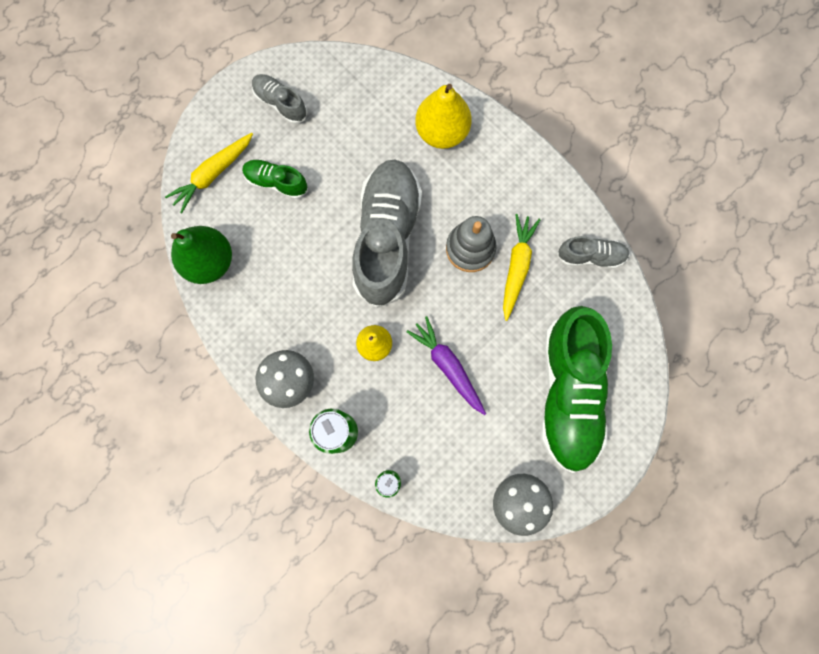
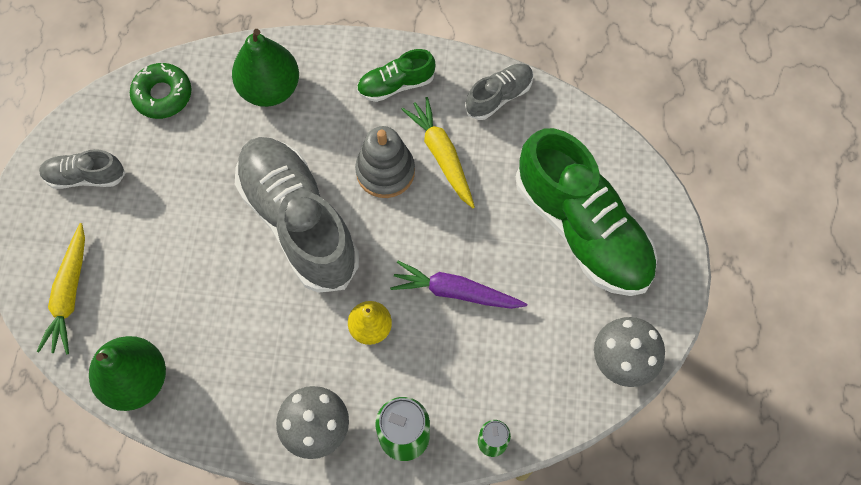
camera: 40 degrees left, 10 degrees down
green shoe [242,159,308,199] -> green shoe moved to [357,49,436,102]
yellow pear [415,84,472,149] -> green pear [232,29,299,107]
none -> green donut [130,63,192,119]

